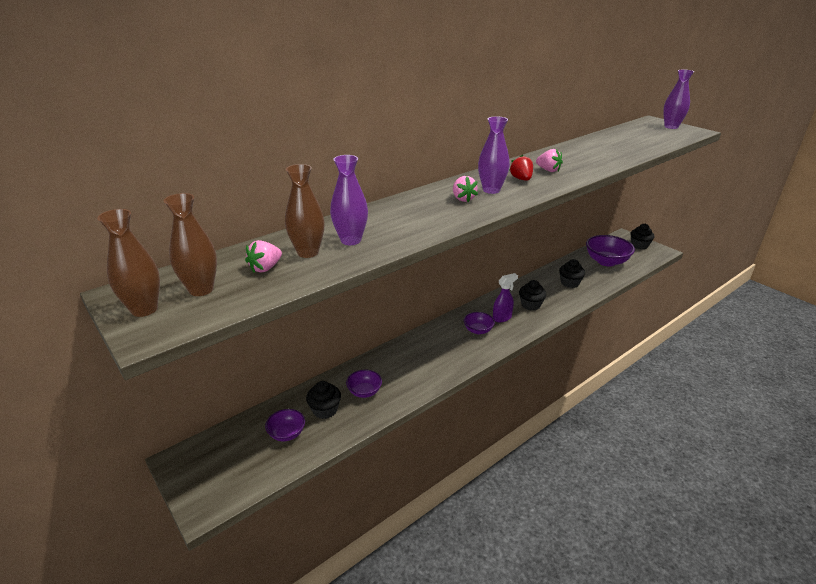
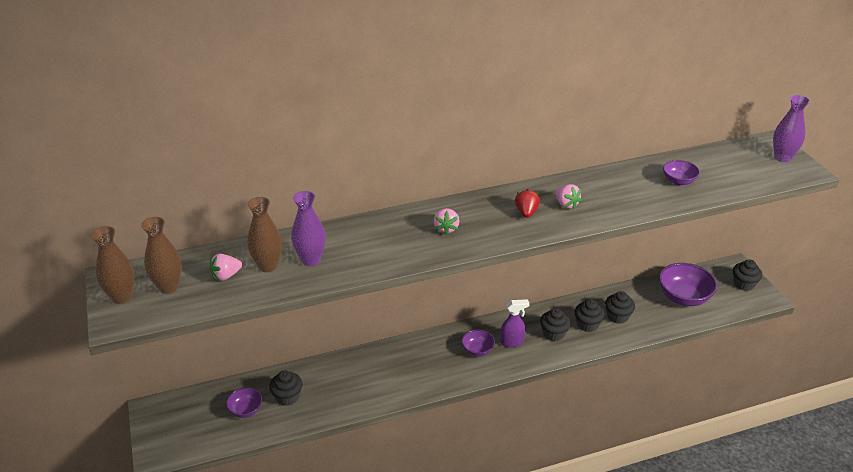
camera: 20 degrees right, 5 degrees up
purple bowl [346,370,382,398] -> purple bowl moved to [663,160,700,186]
purple vase [478,116,510,194] -> none
none -> black cupcake [574,299,605,332]

